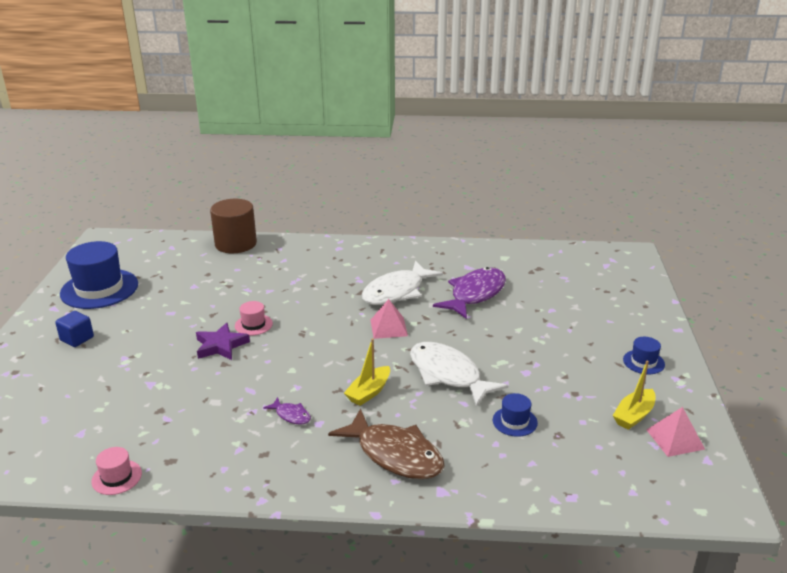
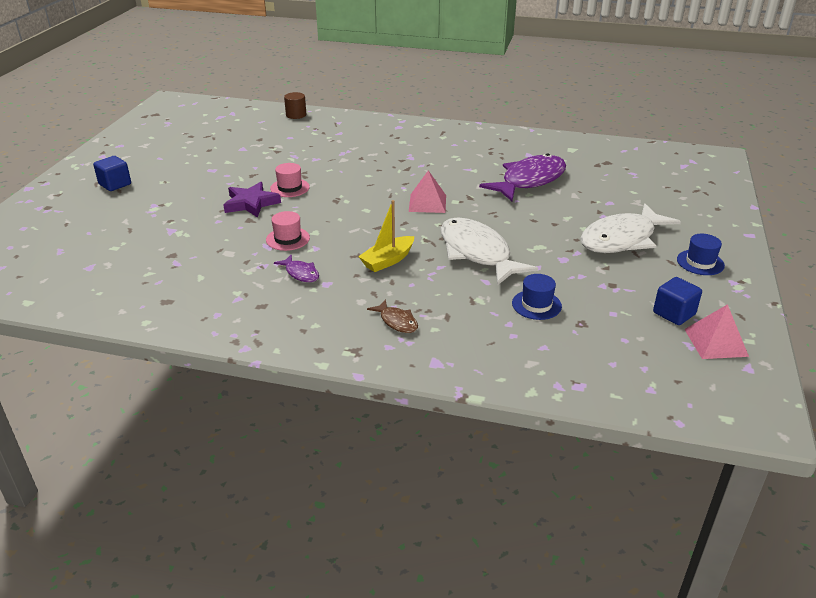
camera: 10 degrees right, 5 degrees up
blue hat [60,241,138,309] -> none
pink hat [91,447,142,495] -> pink hat moved to [266,211,310,251]
brown cylinder [210,199,257,253] -> brown cylinder [284,92,306,119], size x0.48
brown fish [328,408,445,479] -> brown fish [367,299,418,333], size x0.45
white fish [362,261,443,305] -> white fish moved to [580,203,681,253]
yellow boat [613,360,656,430] -> blue cube [653,277,702,325]

